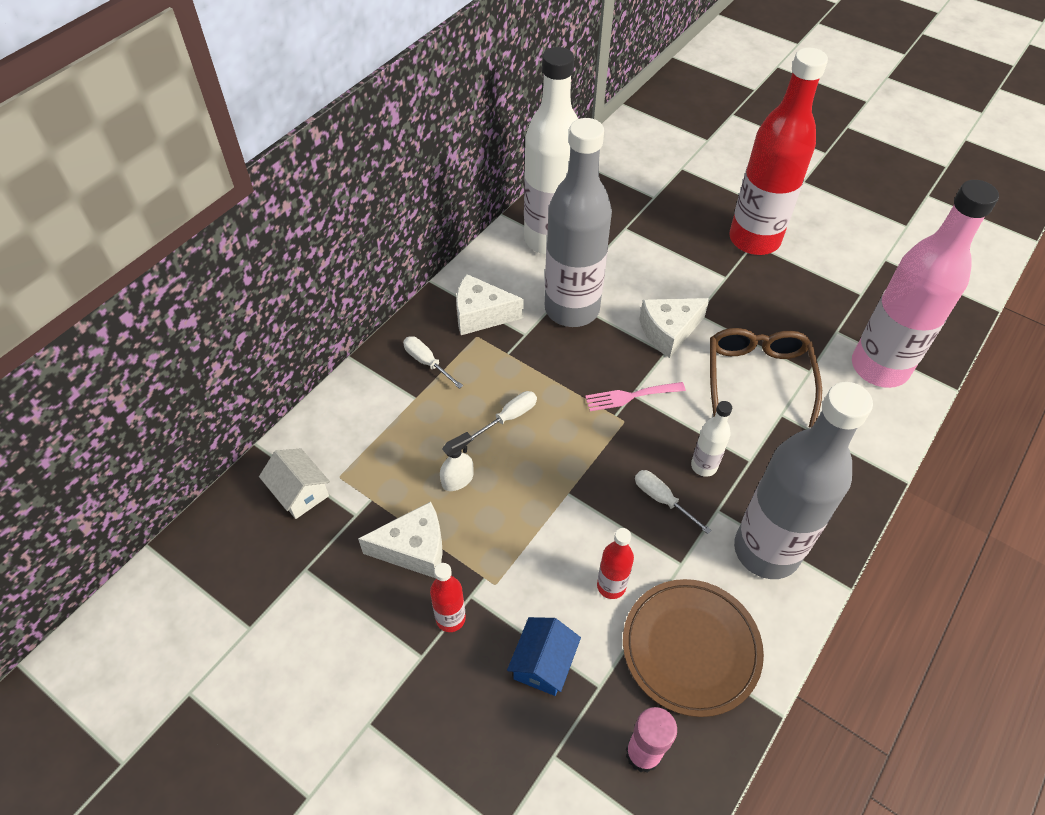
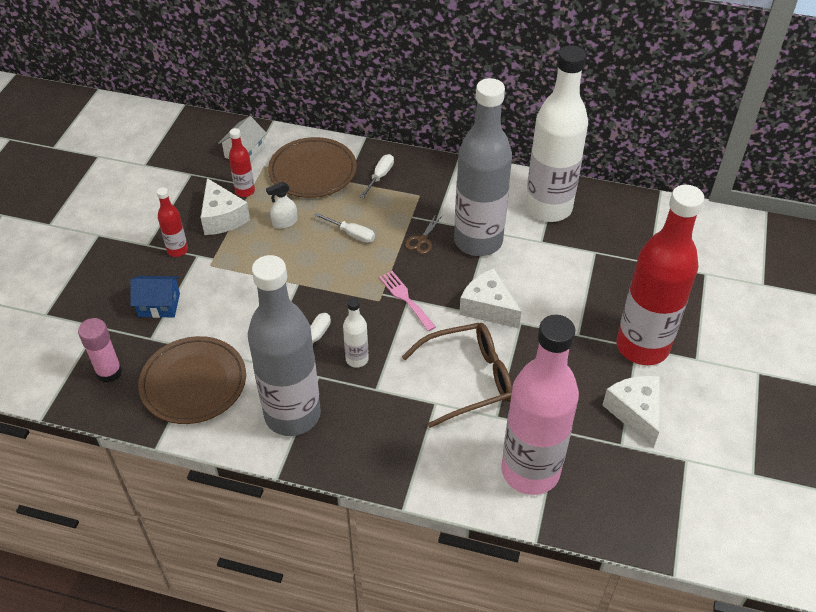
camera: 70 degrees right, 5 degrees down
white spray bottle [440,432,473,491] -> white spray bottle turned 120 degrees clockwise [266,182,298,229]
white cheese [456,274,524,335] -> white cheese moved to [602,376,660,448]
red bottle [597,528,634,599] -> red bottle moved to [229,128,255,197]
none -> brown plate [268,137,357,198]
none -> brown scissors [405,214,442,254]

